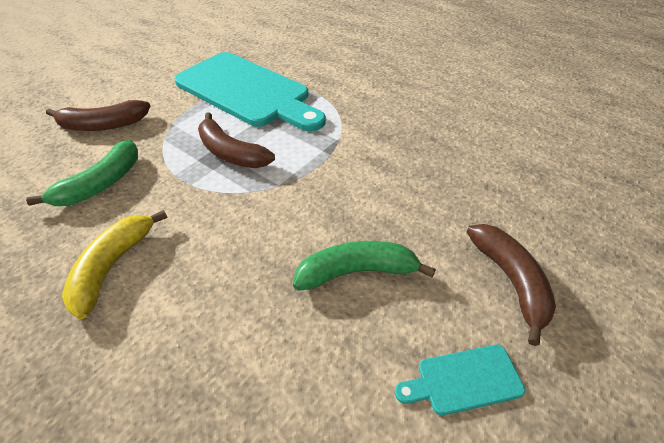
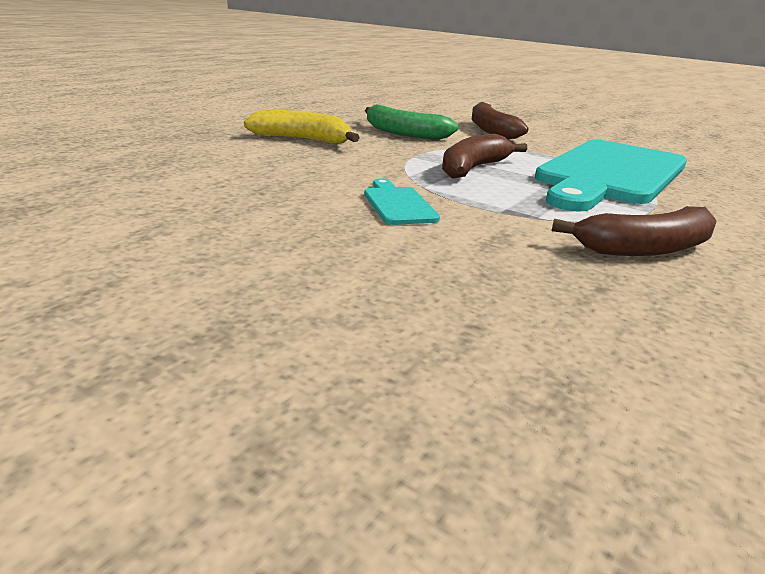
camera: 85 degrees right, 20 degrees down
green banana [293,241,436,290] -> none
turquoise cutting board [395,345,525,415] -> turquoise cutting board moved to [364,179,440,225]
brown banana [467,224,556,346] -> brown banana moved to [552,206,717,256]

